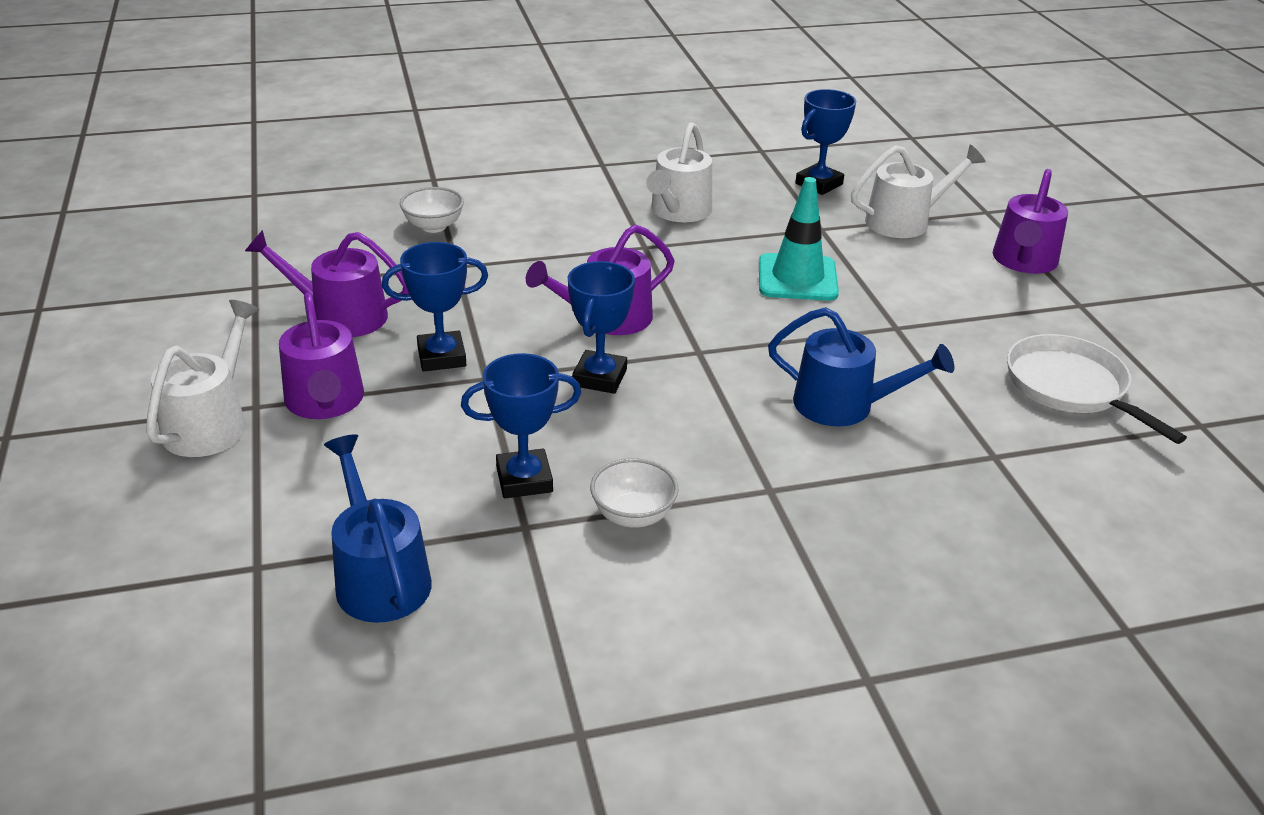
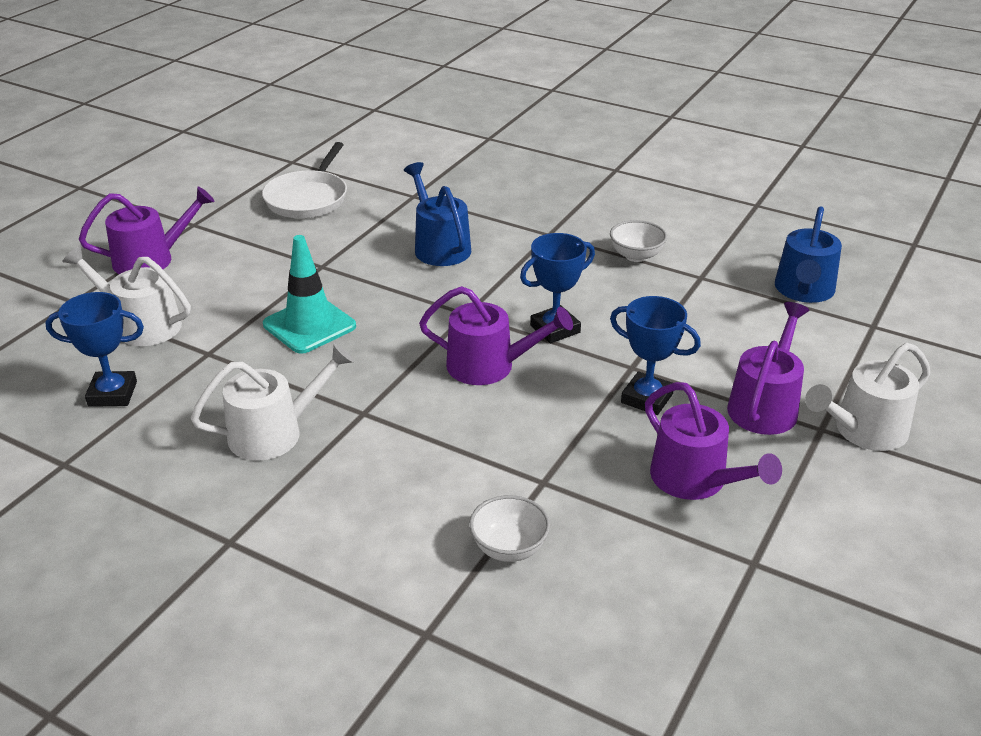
camera: 135 degrees left, 0 degrees up
blue trophy [461,353,581,498] -> none

